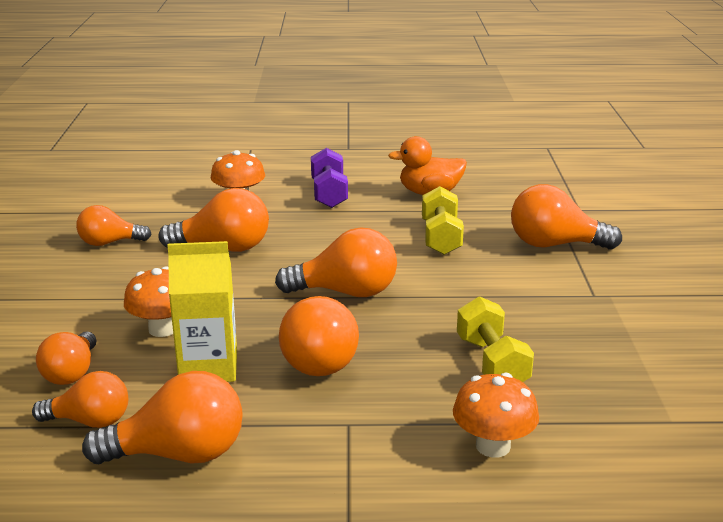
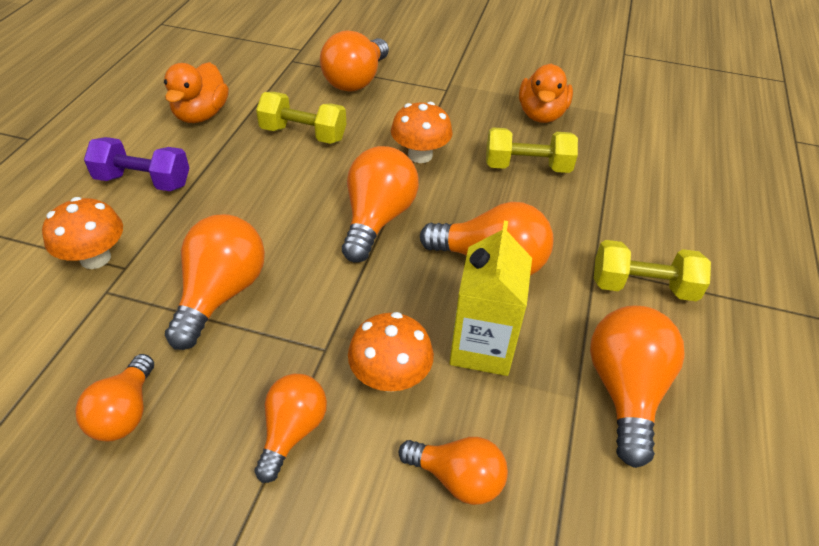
camera: 75 degrees left, 20 degrees up
orange light bulb [32,371,128,428] -> orange light bulb moved to [254,374,327,483]
orange mushroom [453,373,539,458] -> orange mushroom moved to [391,102,453,163]
none -> orange duck [519,64,573,123]
none -> yellow dumbbell [594,240,711,301]

